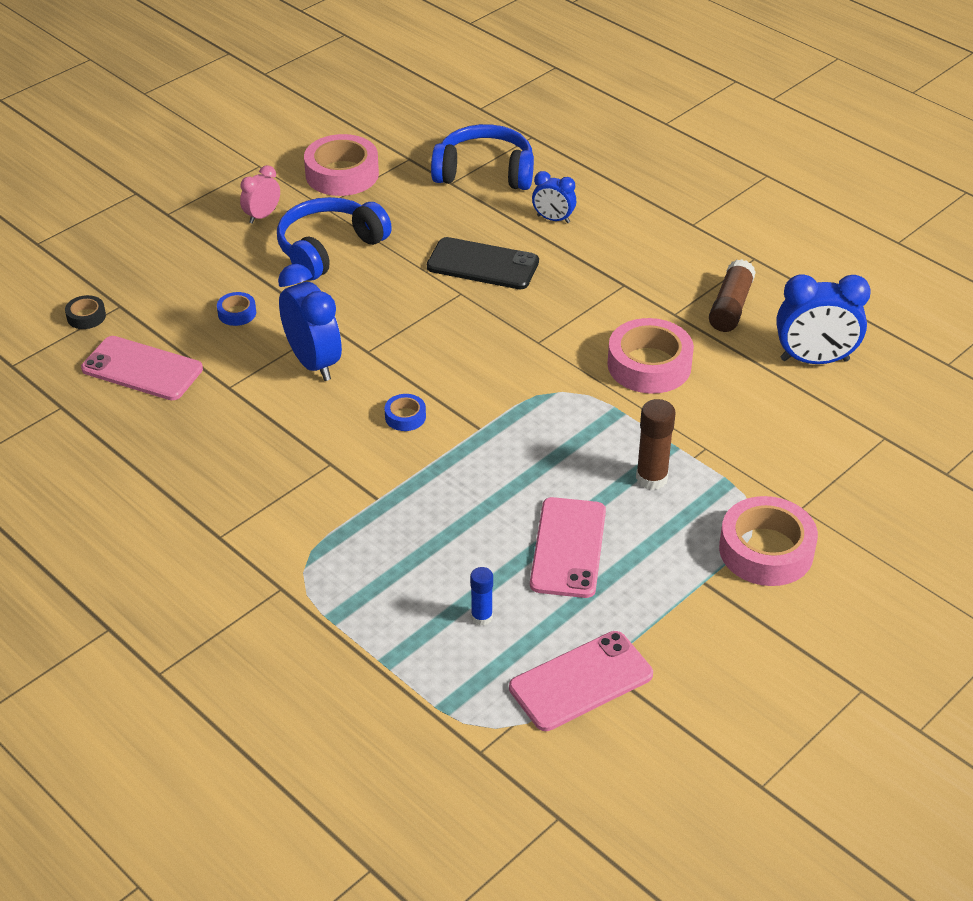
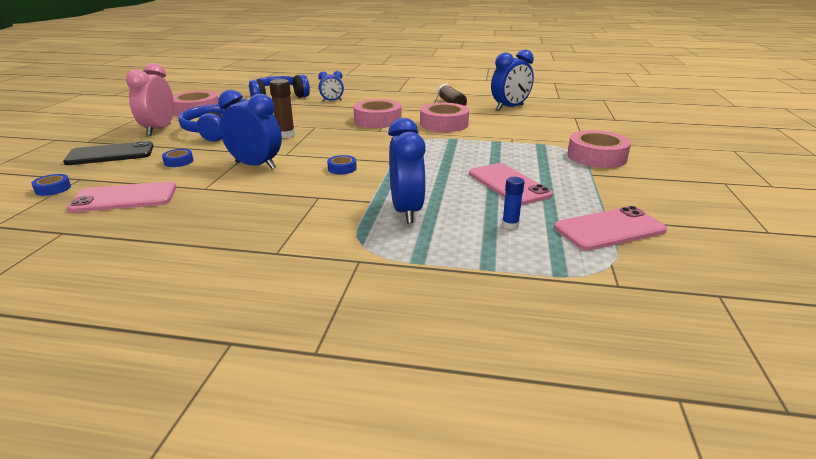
camera: 35 degrees left, 15 degrees down
black tape [65,295,106,329] -> blue tape [31,174,71,196]
pink clock [240,165,280,224] -> pink clock [126,63,174,136], size x1.79
black phone [427,237,539,289] -> black phone moved to [63,140,153,165]
pink phone [509,631,653,731] -> pink phone turned 45 degrees clockwise [554,206,667,250]
brown glue stick [636,399,676,490] -> brown glue stick moved to [269,79,295,138]
none -> pink tape [353,99,402,128]
none -> blue clock [388,118,426,223]

